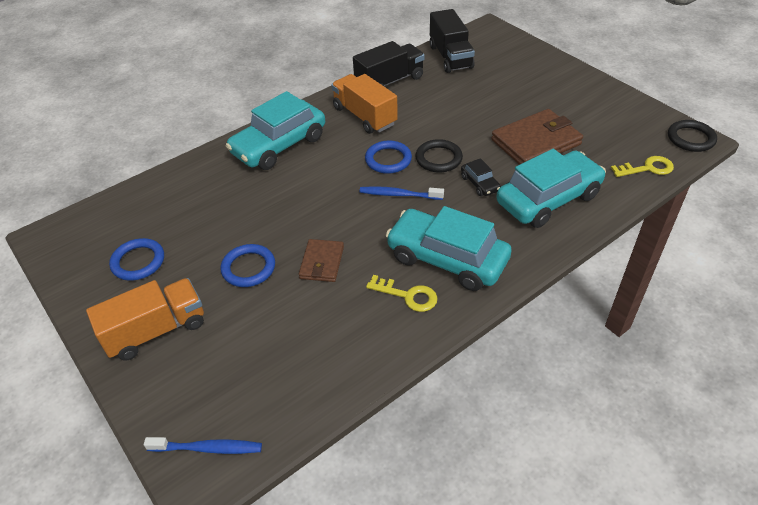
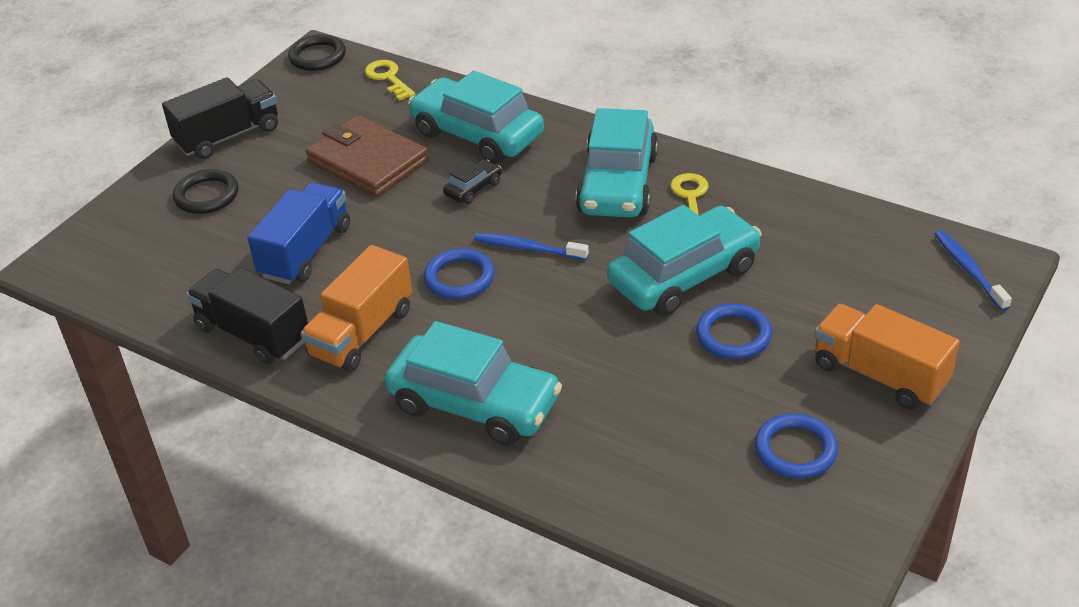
camera: 110 degrees left, 5 degrees down
brown wallet [299,239,344,282] -> turquoise car [607,205,762,316]
blue toothbrush [359,186,444,200] -> blue toothbrush turned 120 degrees clockwise [474,233,589,260]
black ring [415,139,463,173] -> black ring moved to [173,169,238,214]
black truck [430,9,475,73] -> black truck moved to [162,77,278,159]
none -> blue truck [247,182,350,284]

